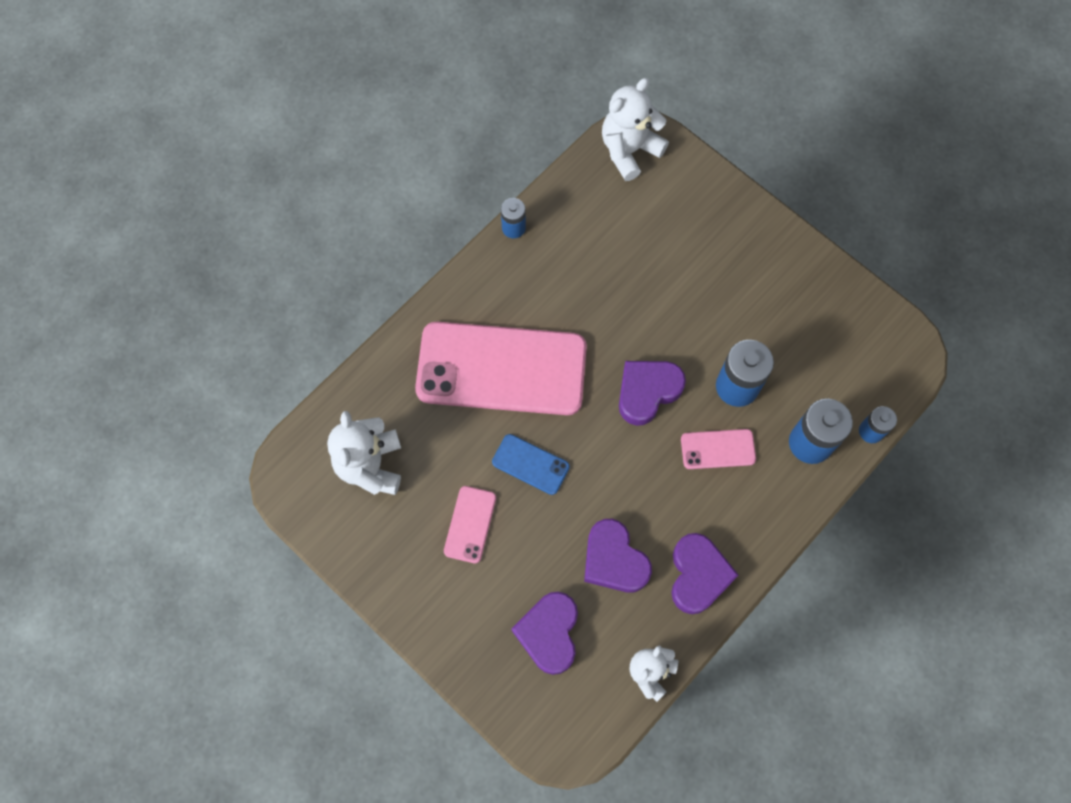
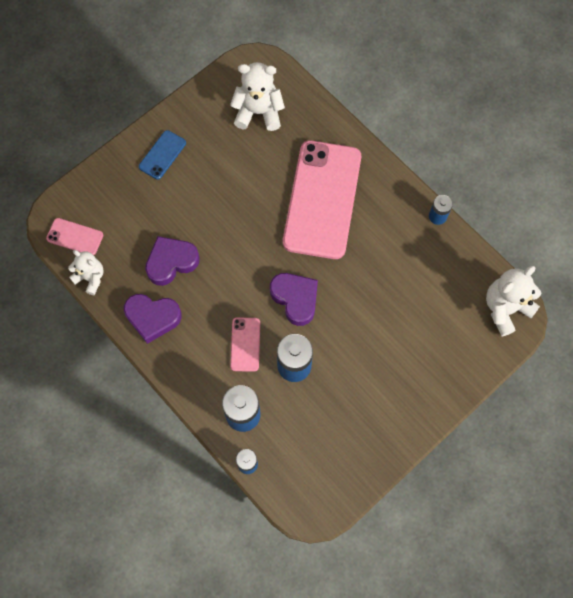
camera: 95 degrees right, 0 degrees up
pink phone [444,486,496,563] -> pink phone moved to [46,218,103,255]
blue phone [492,434,570,495] -> blue phone moved to [139,130,186,180]
purple heart [511,592,578,675] -> none
white teddy bear [602,78,669,181] -> white teddy bear turned 90 degrees counterclockwise [486,266,541,336]

